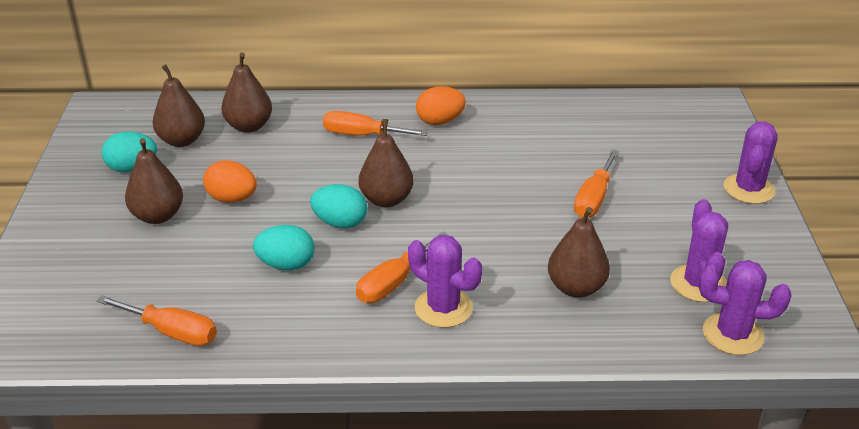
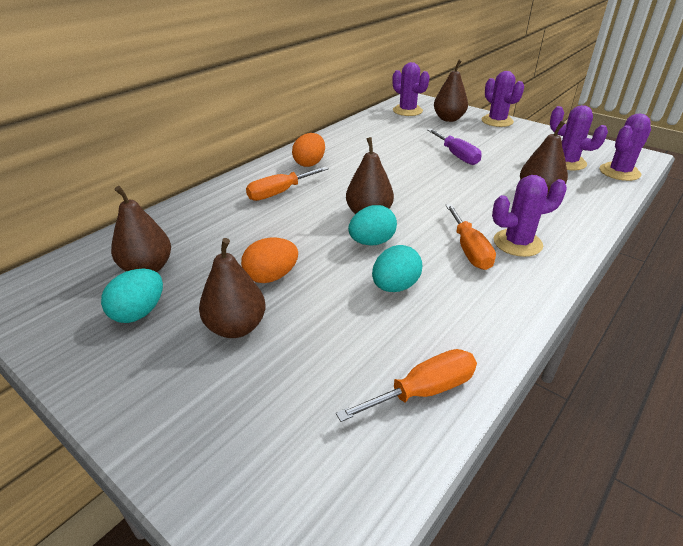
camera: 50 degrees left, 0 degrees up
brown pear [221,52,272,133] -> brown pear moved to [434,60,468,122]
orange screwdriver [574,149,619,218] -> purple screwdriver [427,129,482,165]
none -> purple cactus [392,62,430,116]

